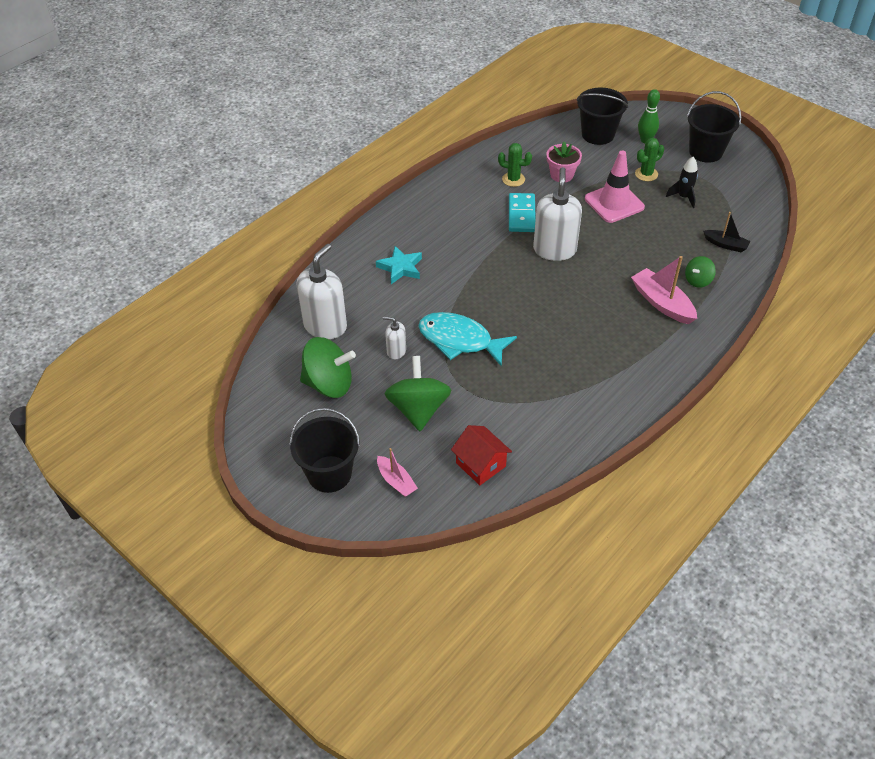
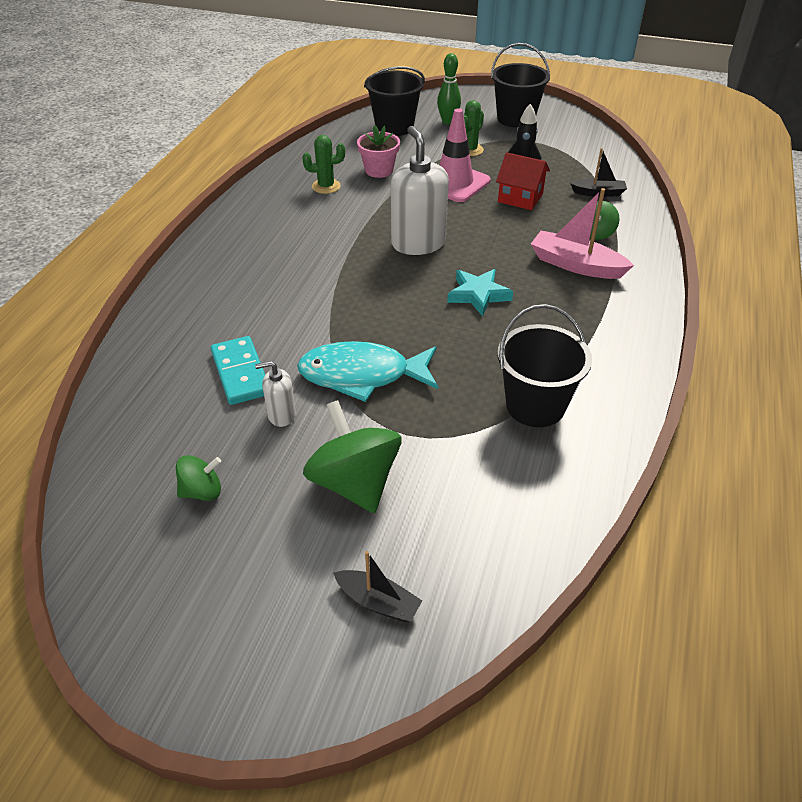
camera: 25 degrees left, 5 degrees down
black bucket [289,408,360,493] -> black bucket moved to [498,304,592,427]
white soap dispenser [297,244,347,339] -> none
green spinning top [300,337,356,398] -> green spinning top [176,455,221,501], size x0.53
turquoise star [376,246,422,284] -> turquoise star moved to [447,269,513,316]
pink boat [377,448,418,497] -> black boat [333,551,422,622]
red house [451,425,512,485] -> red house moved to [496,152,550,210]
turquoise domino [509,193,536,232] -> turquoise domino moved to [211,336,265,405]

